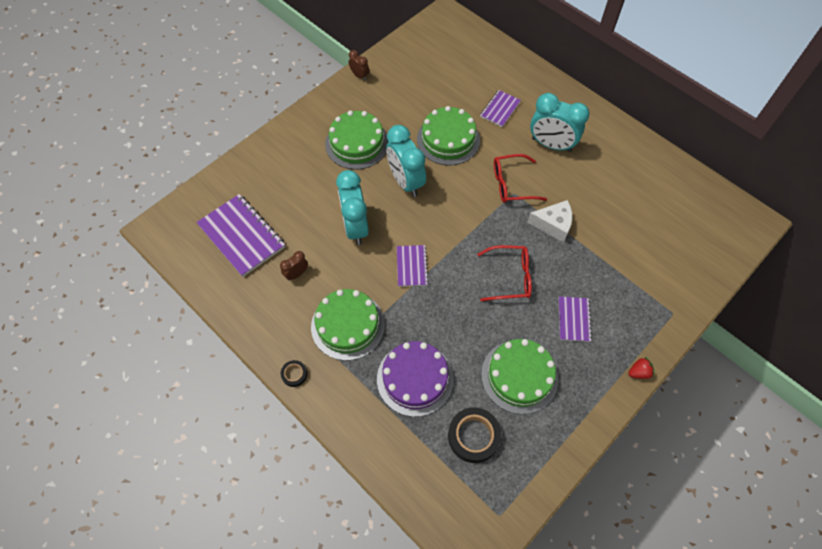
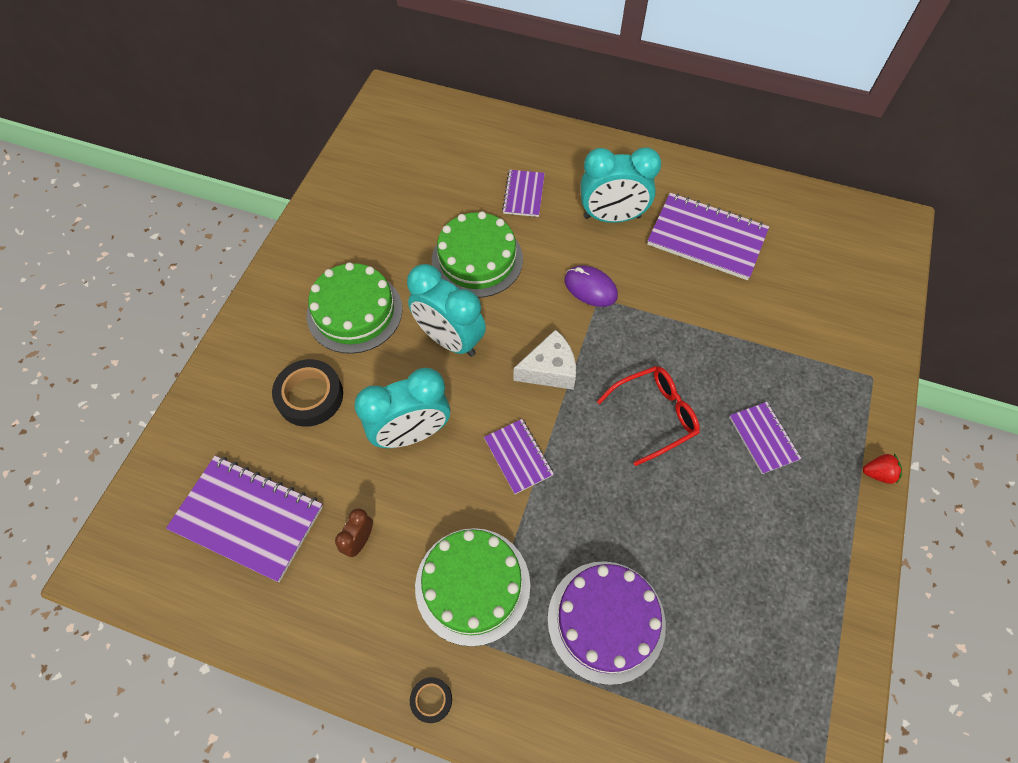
camera: 25 degrees left, 0 degrees up
turquoise clock [336,170,369,245] -> turquoise clock turned 75 degrees counterclockwise [354,368,450,448]
brown clock [349,50,369,80] -> none
black tape [448,407,501,463] -> black tape moved to [272,359,343,427]
green cake [481,339,558,414] -> none
red glasses [494,154,547,203] -> purple mouse [564,265,618,307]
white cheese [527,200,572,243] -> white cheese moved to [514,329,576,390]
red strawberry [628,357,655,379] -> red strawberry turned 45 degrees clockwise [863,453,902,484]
none -> purple notebook [647,193,769,280]

